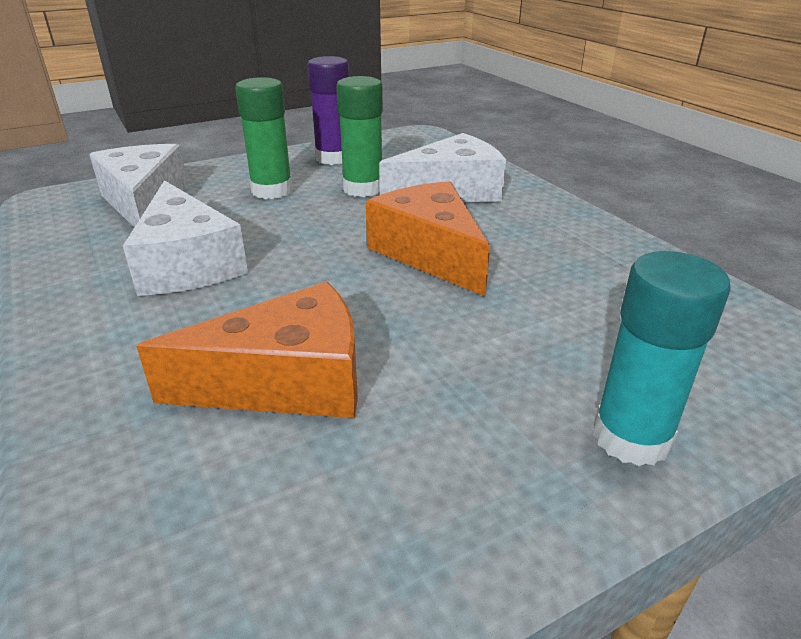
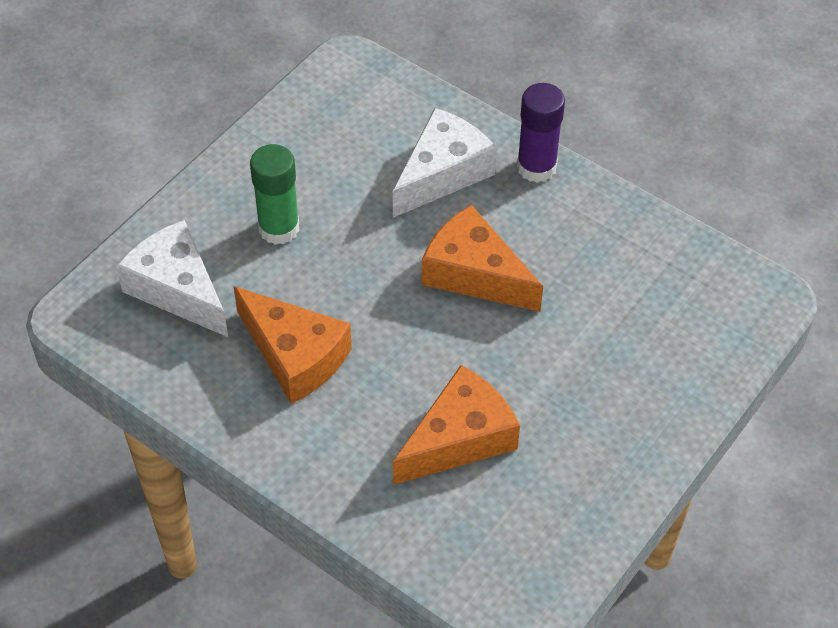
camera: 25 degrees left, 20 degrees up
white cheese [123,180,248,296] -> orange cheese [234,286,352,404]
purple glue stick [307,56,349,165] -> purple glue stick moved to [517,83,565,183]
green glue stick [336,76,383,197] -> none
turquoise glue stick [593,251,731,466] -> none

